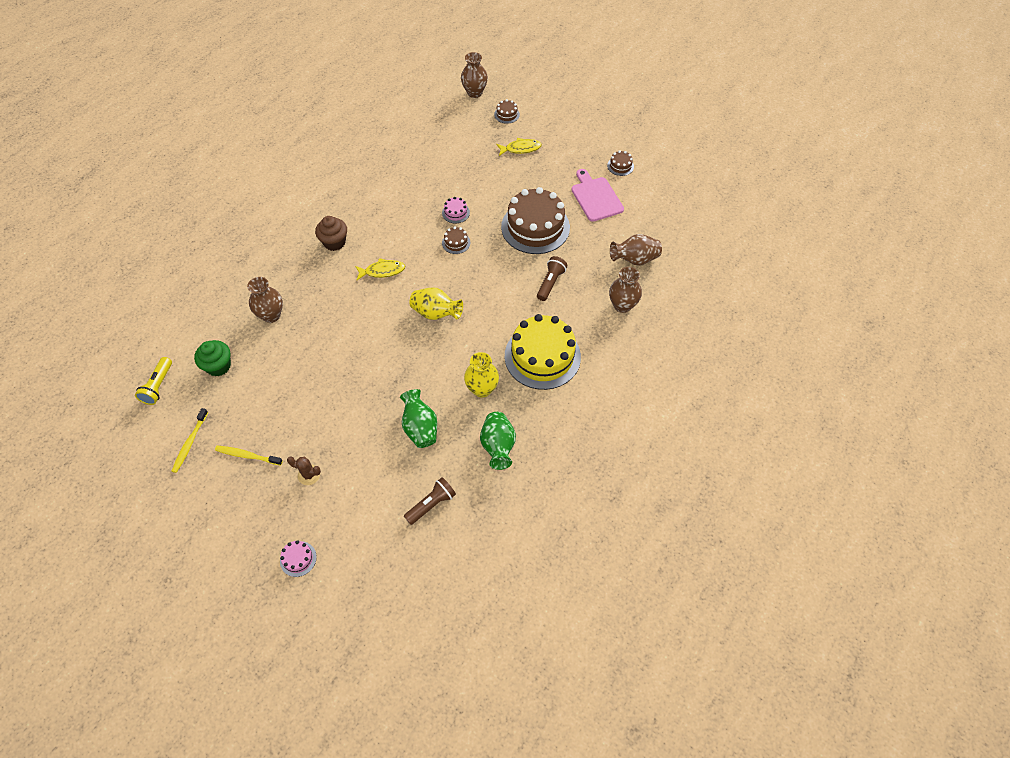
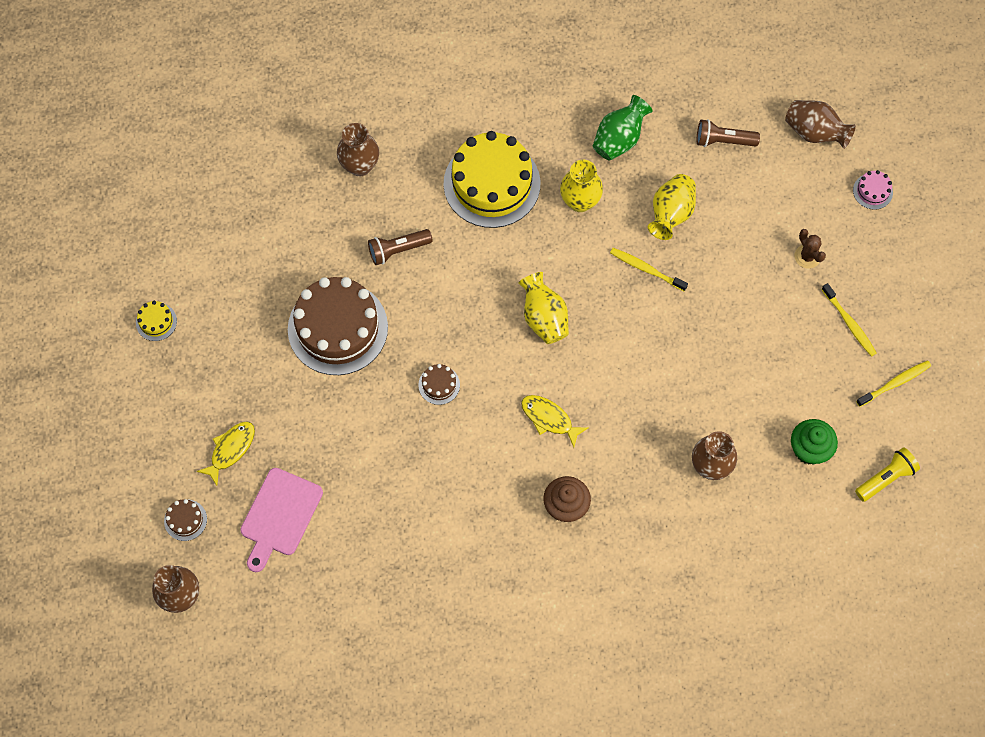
camera: 135 degrees left, 10 degrees up
green vase [400,389,437,448] -> yellow vase [648,174,696,240]
pink cake [442,197,470,224] -> none
yellow fish [496,138,542,156] -> yellow fish turned 90 degrees clockwise [196,421,255,485]
pink cutting board [571,169,624,221] -> pink cutting board moved to [240,468,323,572]
brown cake [607,150,634,176] -> yellow cake [136,301,177,341]
brown vase [610,234,662,265] -> brown vase moved to [785,100,856,149]
none -> yellow toothbrush [610,248,688,291]

